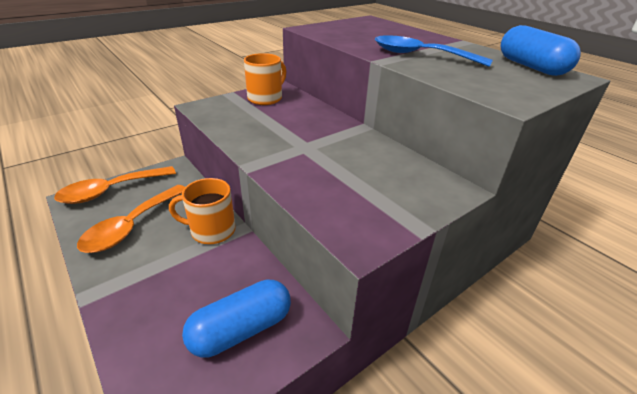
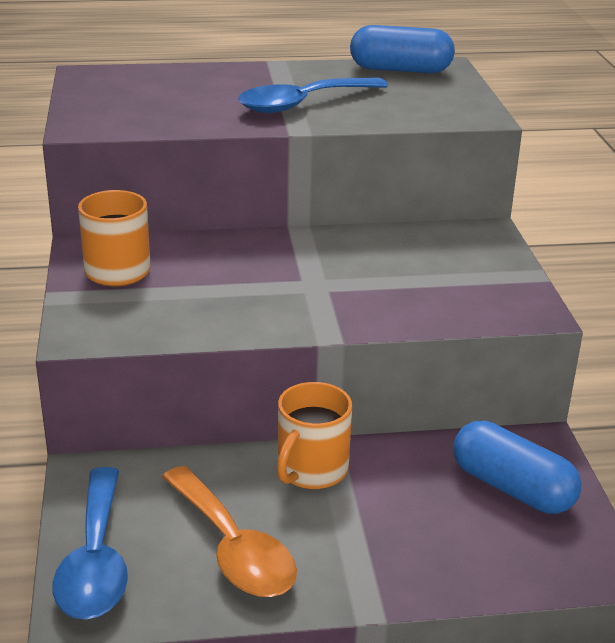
camera: 60 degrees left, 5 degrees down
orange spoon [54,166,176,204] -> blue spoon [53,467,128,619]
blue capsule [182,280,291,358] -> blue capsule turned 45 degrees counterclockwise [453,421,581,514]

